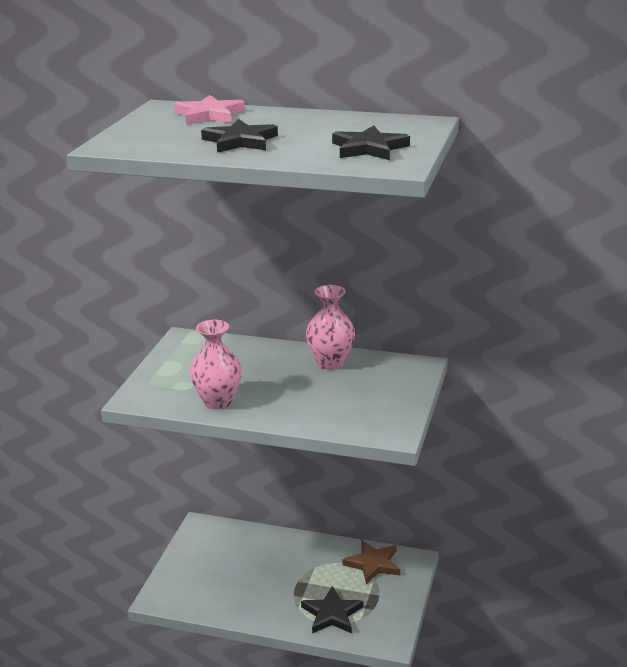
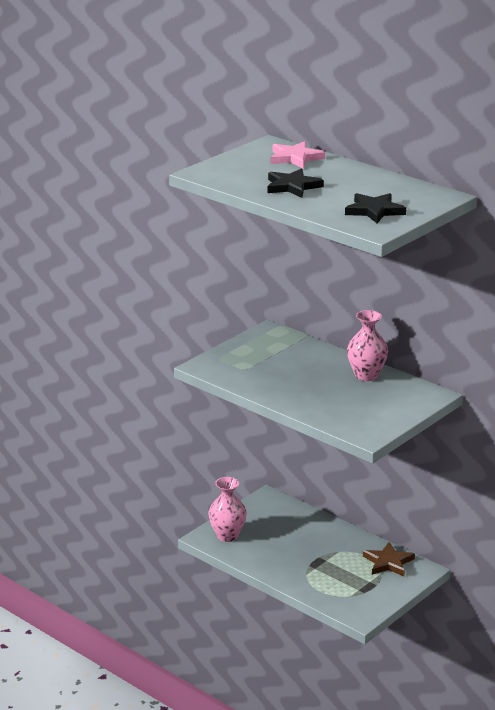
camera: 25 degrees right, 0 degrees up
pink vase [189,320,242,409] -> pink vase moved to [208,477,247,542]
black star [301,586,363,634] -> none

